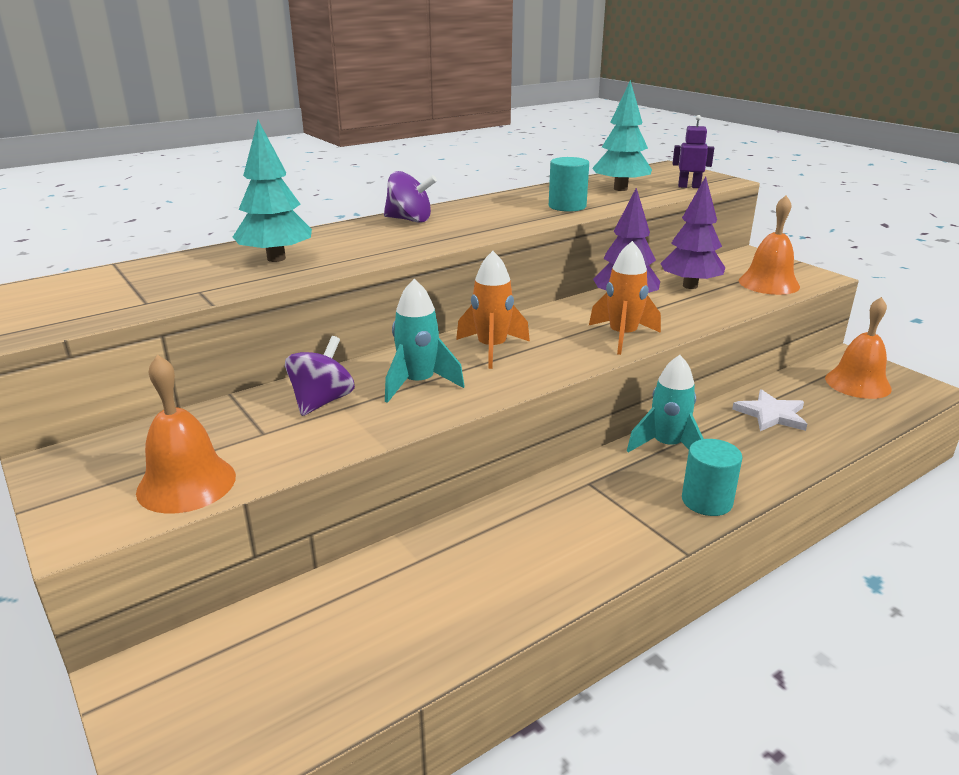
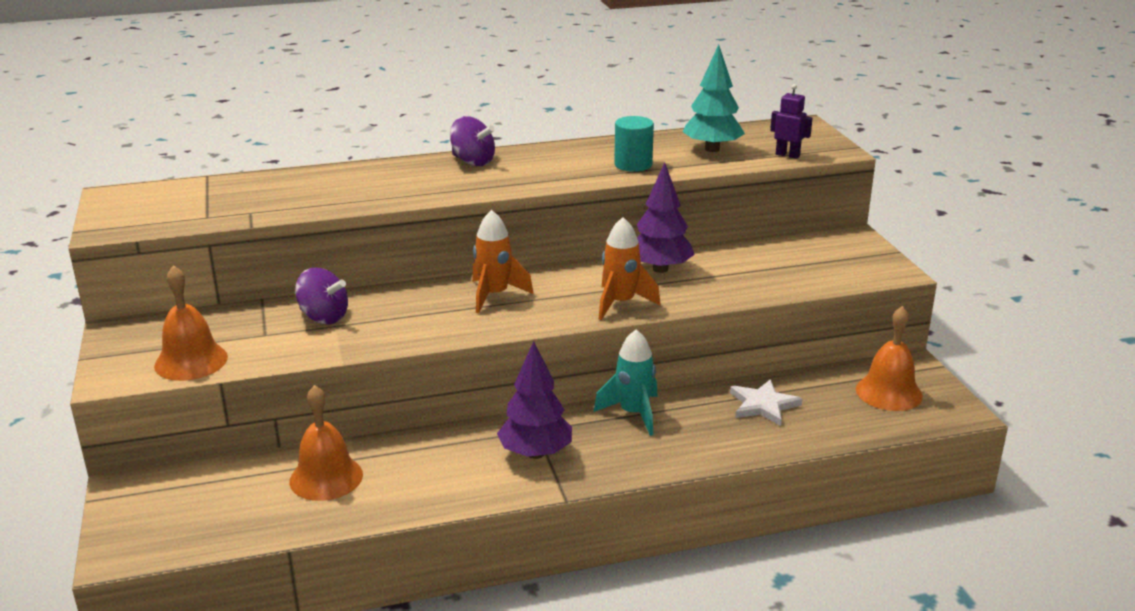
camera: 20 degrees right, 0 degrees up
turquoise tree [233,120,312,262] -> none
purple spinning top [285,336,355,416] -> purple spinning top turned 75 degrees clockwise [295,267,348,324]
turquoise rocket [385,279,465,403] -> none
purple tree [660,177,725,289] -> purple tree moved to [497,341,572,459]
turquoise cylinder [682,439,742,516] -> none
orange bell [739,196,800,295] -> orange bell moved to [289,385,363,501]

